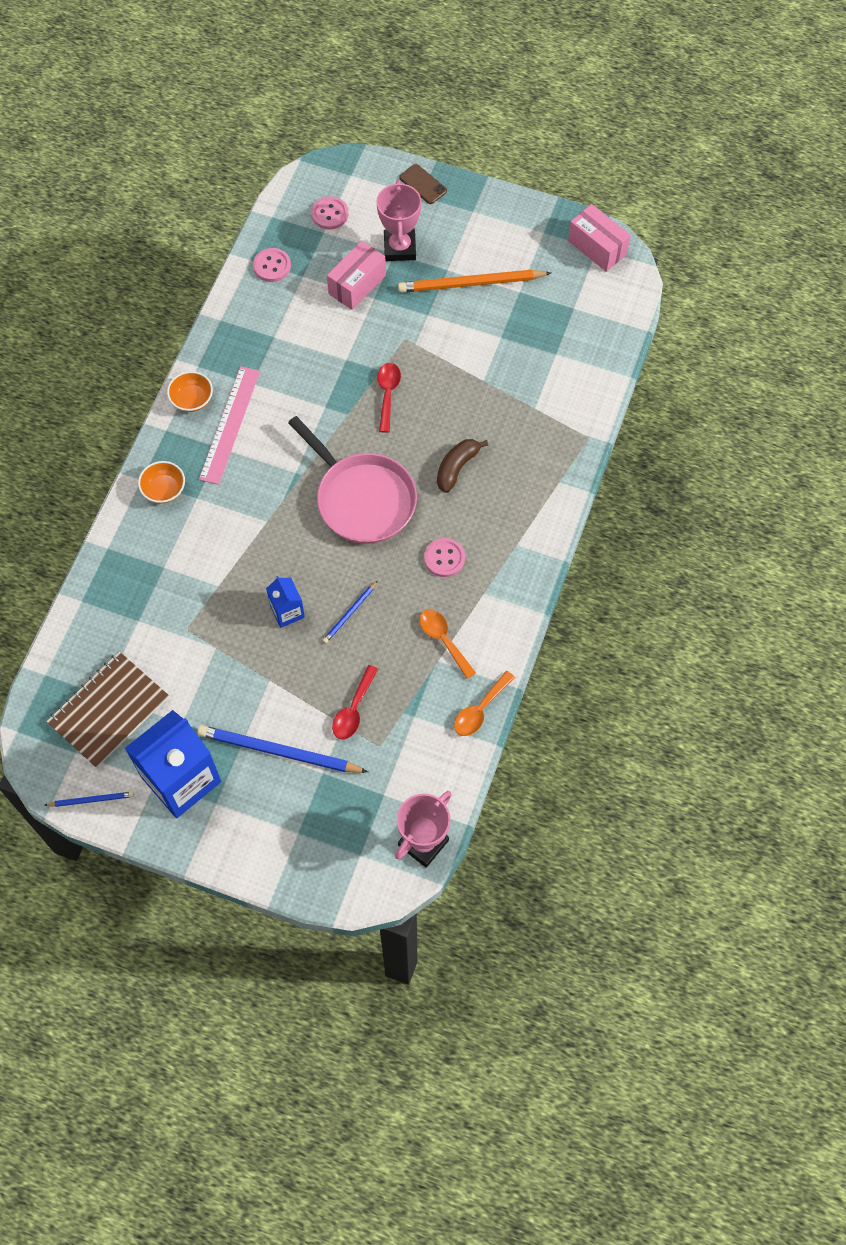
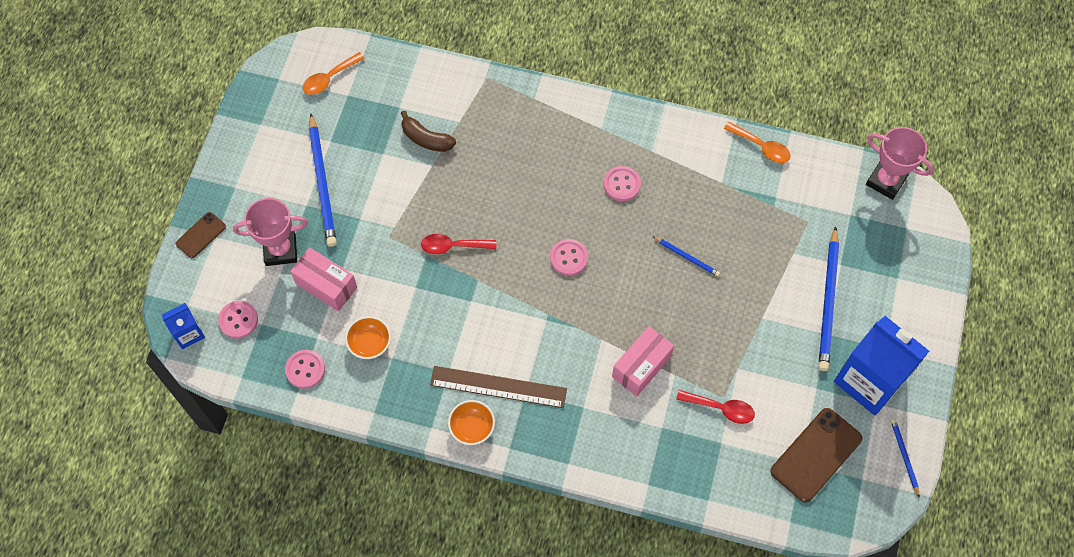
camera: 95 degrees left, 0 degrees up
brown notebook [46,652,168,768] -> brown phone [771,408,862,502]
orange bowl [138,461,185,504] -> orange bowl moved to [345,316,391,359]
pink ruler [199,366,260,485] -> brown ruler [430,366,567,408]
blue carton [266,576,305,628] -> blue carton moved to [162,303,205,349]
pink pan [288,416,417,544] -> pink button [550,239,588,276]
red spoon [332,665,378,740] -> red spoon moved to [676,390,755,424]
orange pencil [398,270,551,293] -> blue pencil [309,114,337,247]
orange spoon [420,610,476,679] -> orange spoon moved to [303,52,365,95]
brown banana [437,439,488,493] -> brown banana moved to [401,110,456,152]
pink box [568,204,631,272] -> pink box moved to [612,326,674,396]

